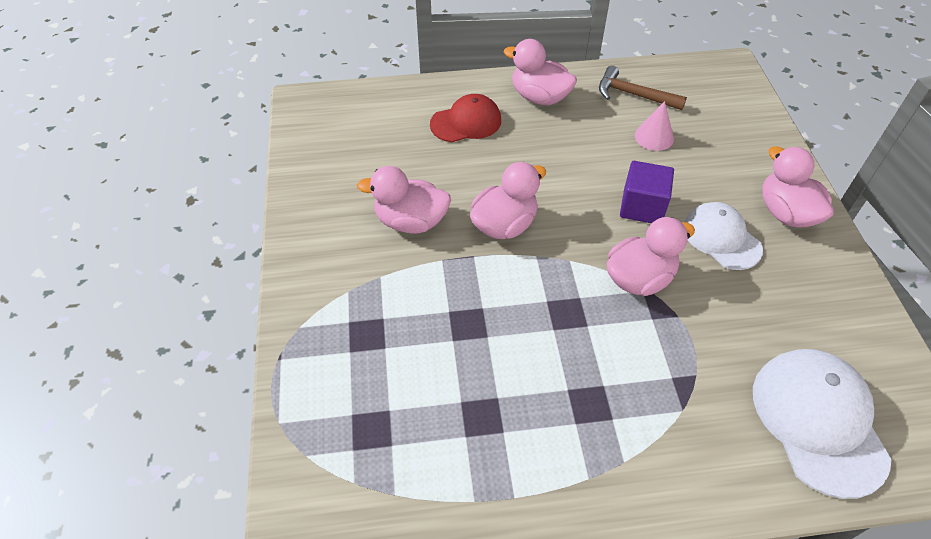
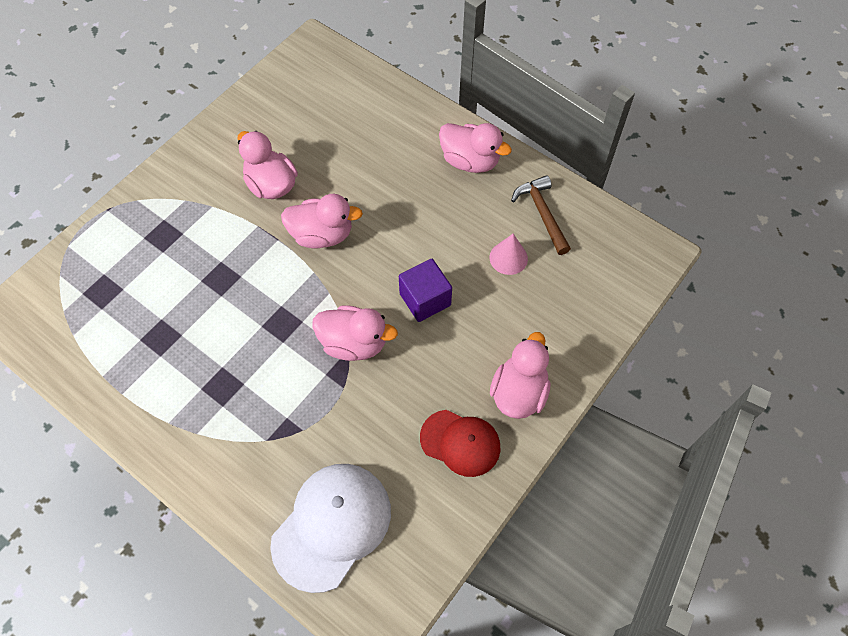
camera: 45 degrees right, 10 degrees up
red cap [430,94,501,142] -> red cap moved to [420,410,500,477]
pink duck [504,39,577,105] -> pink duck turned 135 degrees clockwise [439,123,512,173]
white cap [684,202,763,270] -> none

